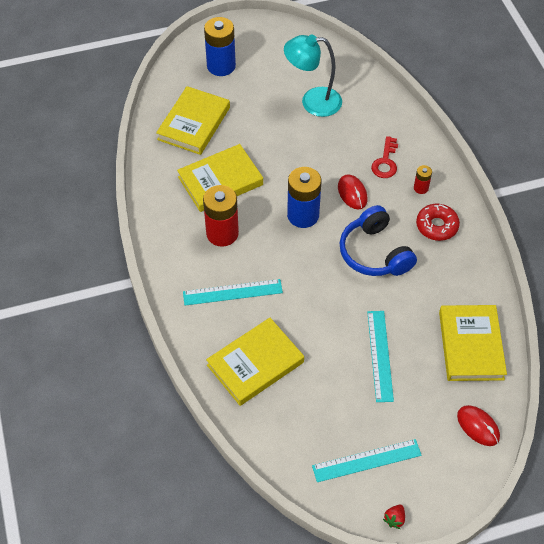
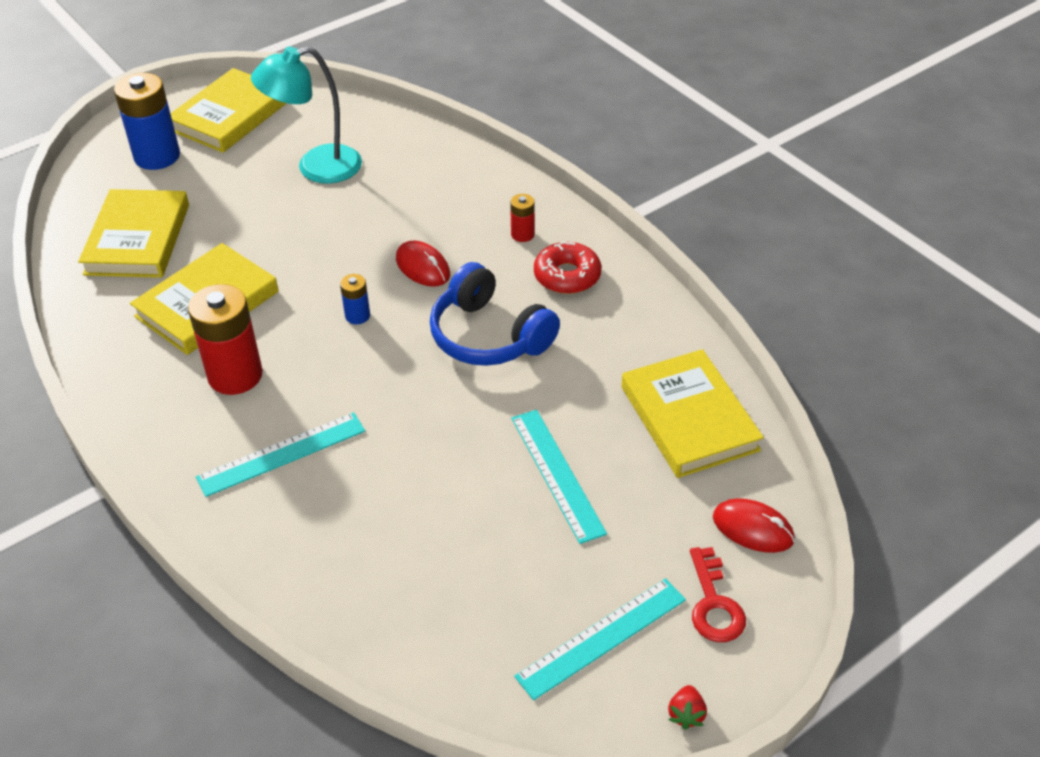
camera: 20 degrees left, 10 degrees down
yellow book [206,318,304,406] -> yellow book moved to [170,68,287,153]
blue battery [287,167,321,228] -> blue battery [340,274,370,324], size x0.48
red key [371,136,398,178] -> red key moved to [690,547,746,642]

